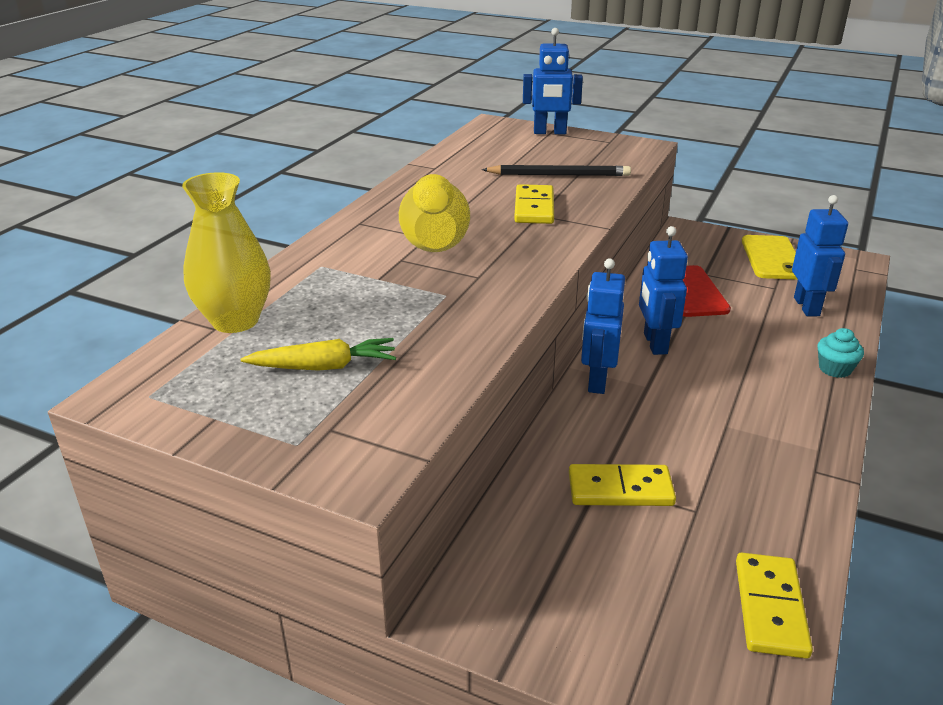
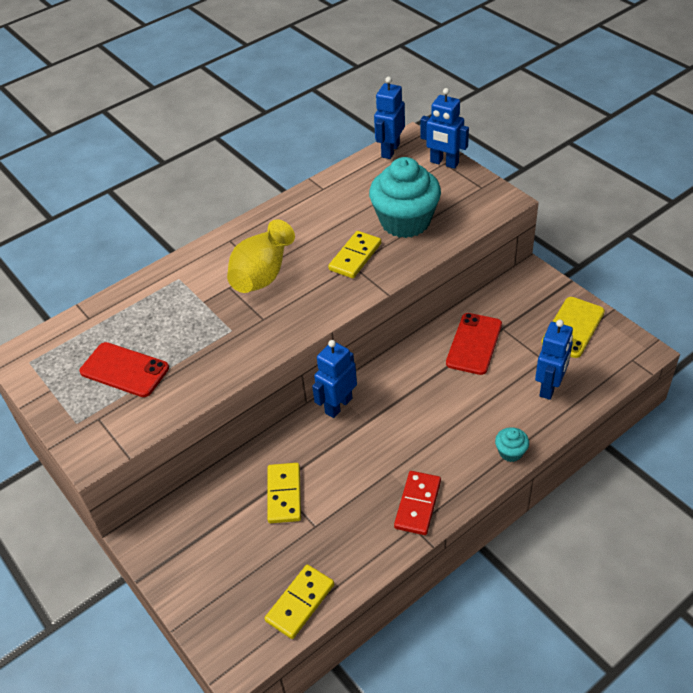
camera: 30 degrees right, 15 degrees up
yellow vase [182,172,271,333] -> none
yellow carrot [241,338,396,371] -> red phone [80,342,169,397]
black pencil [482,165,631,176] -> turquoise cupcake [369,157,441,238]
yellow domino [569,464,676,506] -> yellow domino turned 60 degrees clockwise [267,463,301,523]
blue robot [639,226,688,355] -> blue robot moved to [374,77,405,159]
none -> red domino [394,471,441,535]

